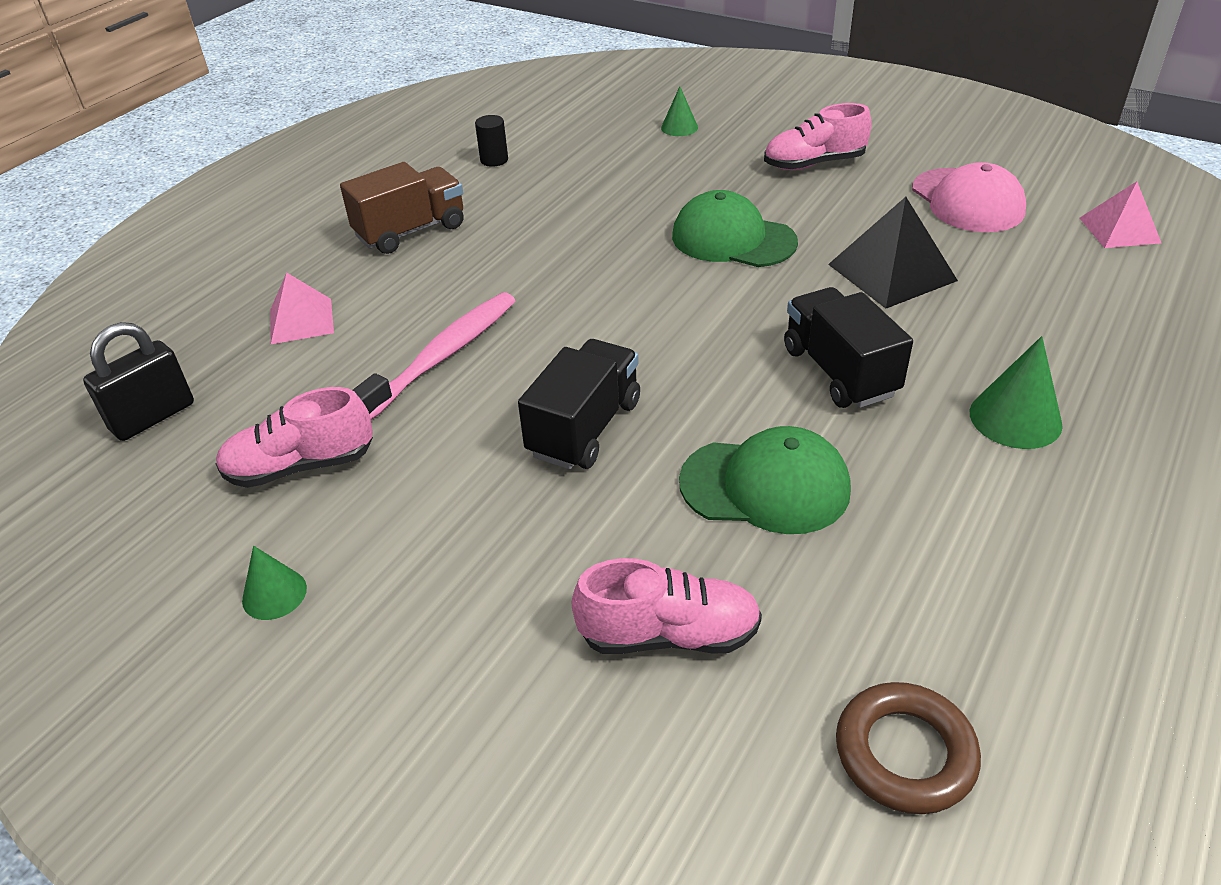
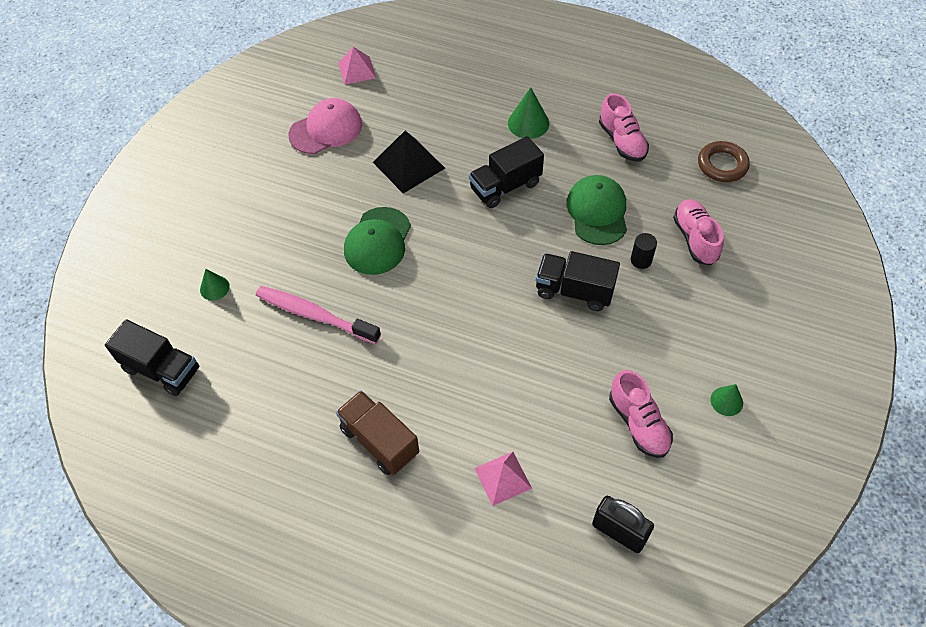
camera: 100 degrees left, 15 degrees up
pink toothbrush [353,292,516,420] -> pink toothbrush moved to [256,286,381,344]
black cylinder [475,115,508,167] -> black cylinder moved to [631,233,657,269]
pink shoe [764,103,872,170] -> pink shoe moved to [599,93,649,162]
none -> black truck [105,319,199,396]

